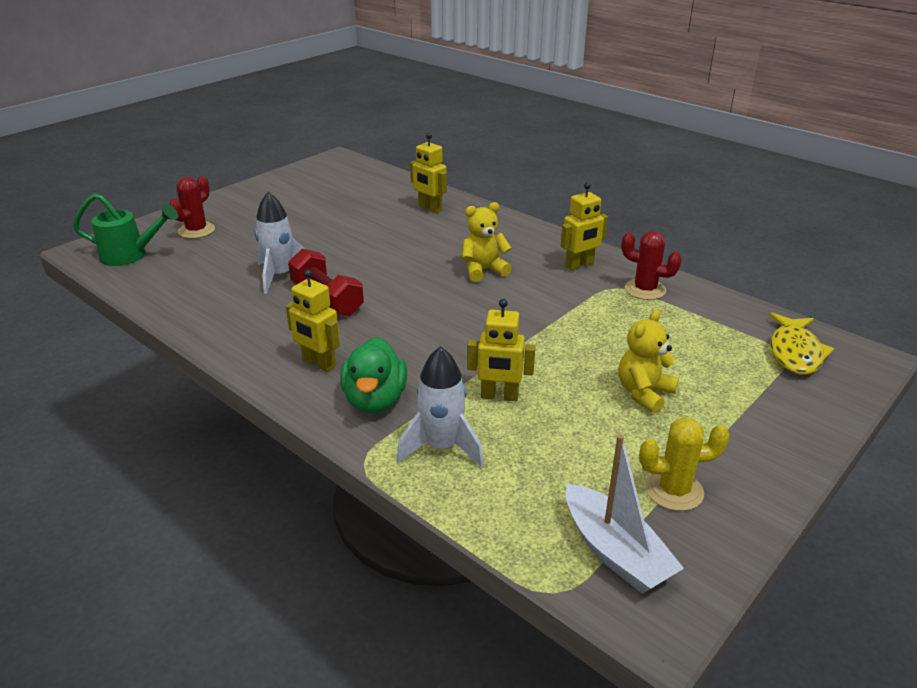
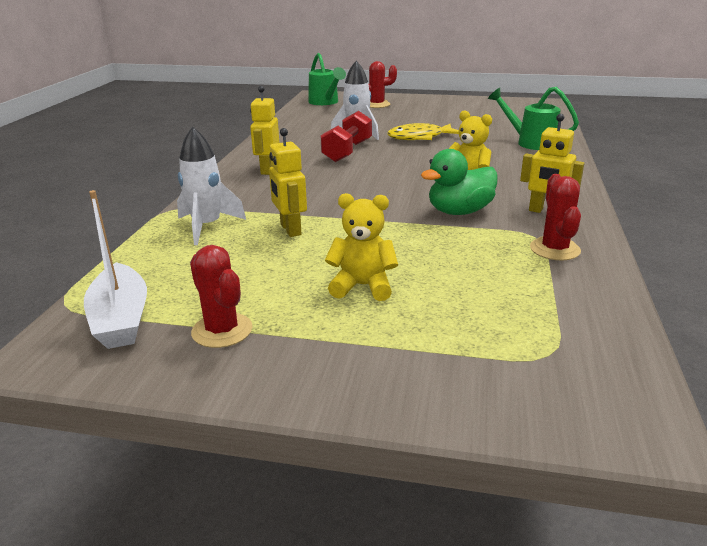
camera: 60 degrees right, 5 degrees down
green duck [340,337,407,413] -> green duck moved to [421,149,498,215]
yellow robot [410,133,447,213] -> green watering can [488,87,579,150]
white boat [566,434,684,594] -> white boat turned 45 degrees counterclockwise [84,190,147,349]
yellow cactus [639,417,730,511] -> red cactus [190,245,253,348]
yellow fish [769,312,834,375] -> yellow fish moved to [387,123,459,140]

